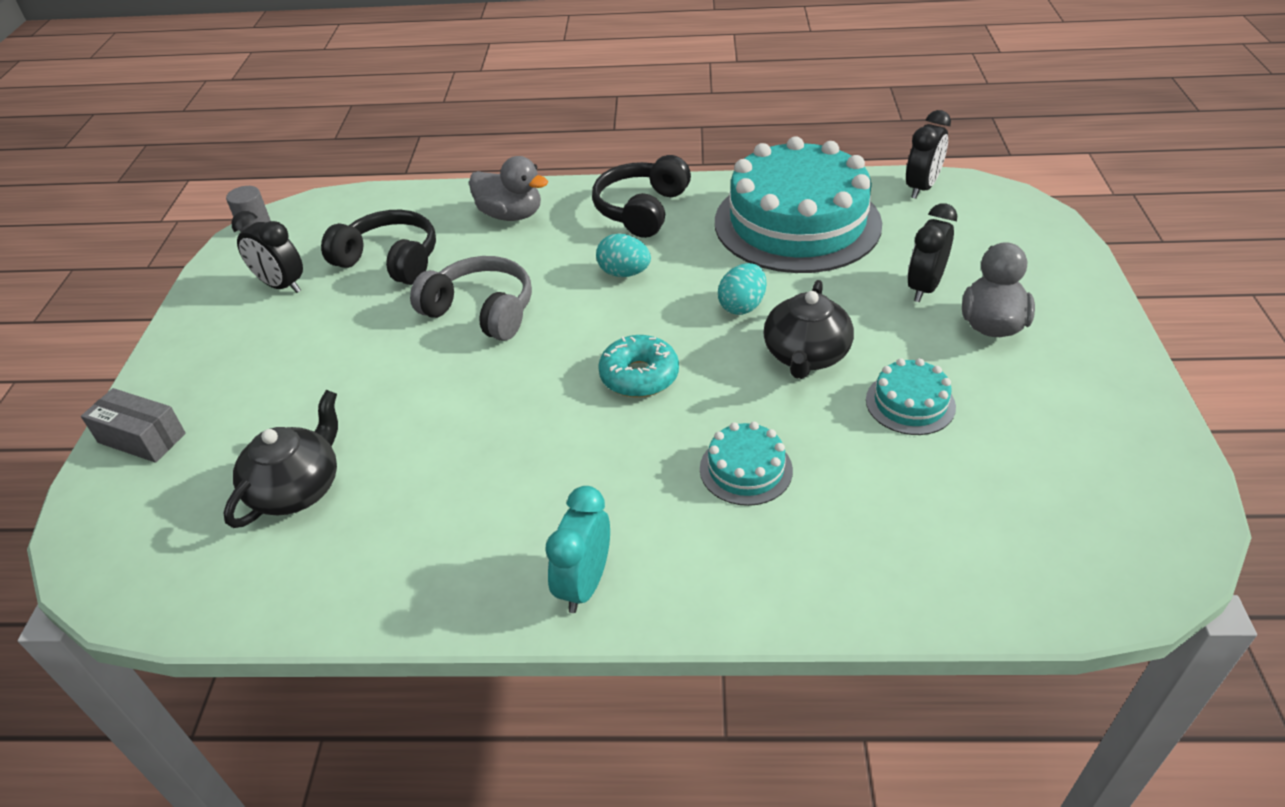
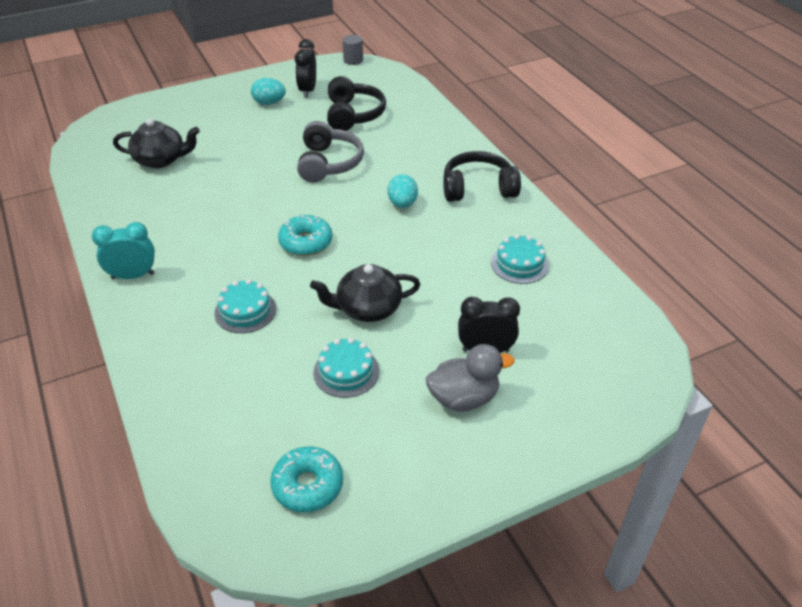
camera: 60 degrees right, 0 degrees up
grey box [81,388,186,463] -> none
grey duck [469,156,548,221] -> none
turquoise cake [715,136,882,273] -> turquoise cake [491,234,549,284], size x0.43
turquoise egg [718,263,766,315] -> turquoise egg moved to [251,78,286,105]
black clock [906,110,951,199] -> none
none -> turquoise donut [270,446,343,512]

